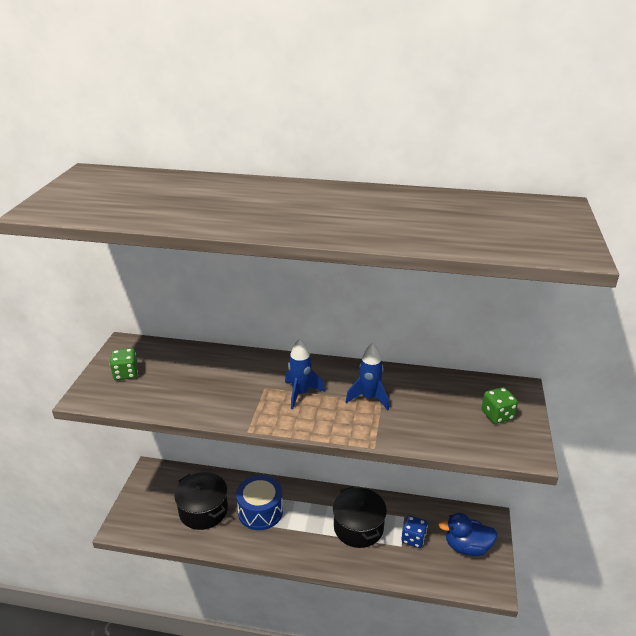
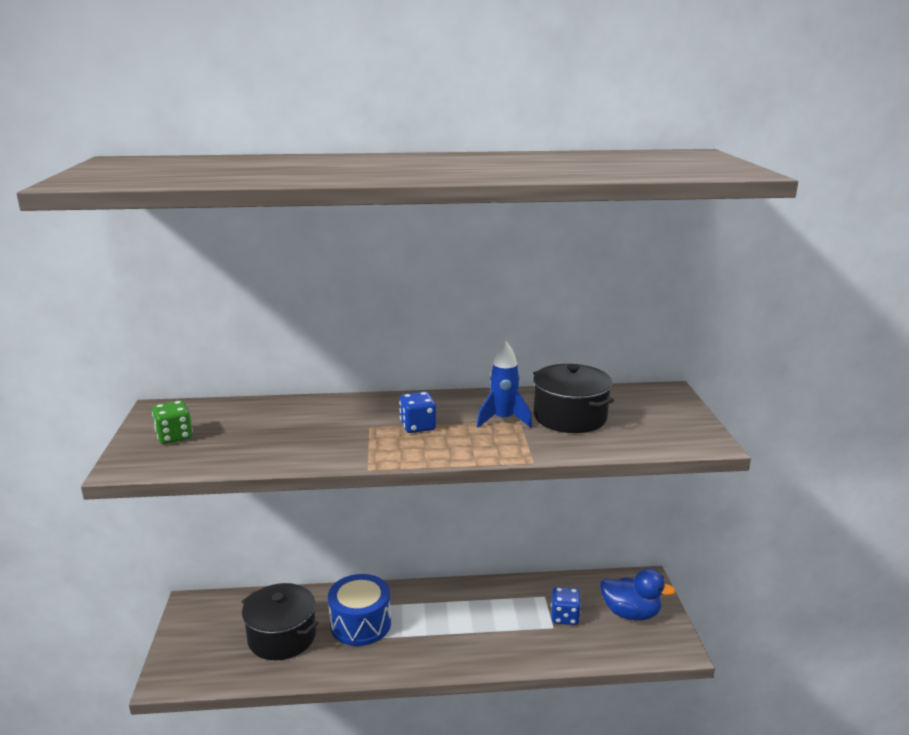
camera: 15 degrees left, 10 degrees down
blue rocket [285,339,325,410] -> blue dice [399,392,436,433]
black pot [333,486,387,548] -> black pot moved to [533,364,614,433]
blue duck [439,513,497,556] -> blue duck turned 150 degrees counterclockwise [600,569,676,621]
green dice [482,387,518,424] -> none

